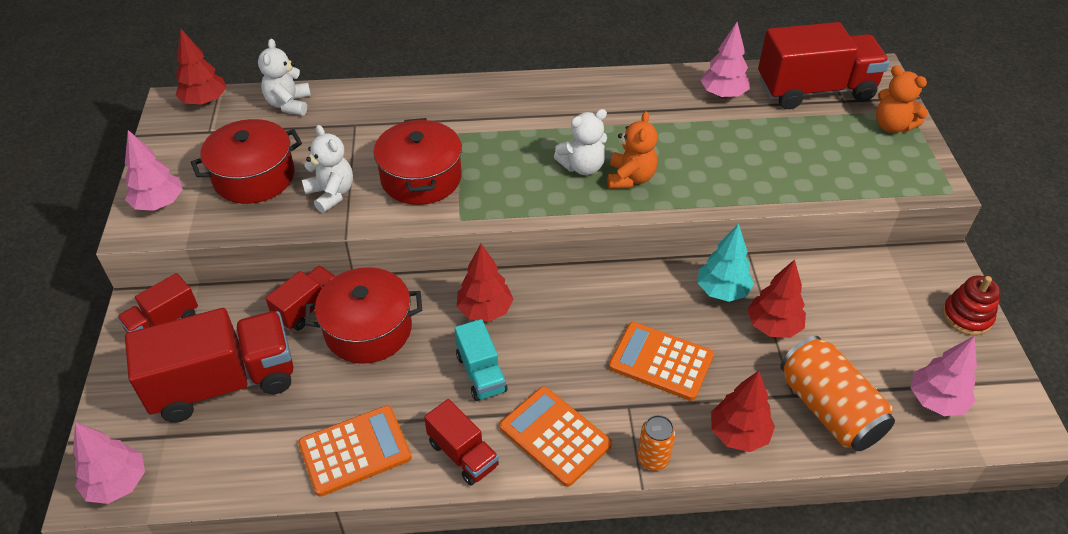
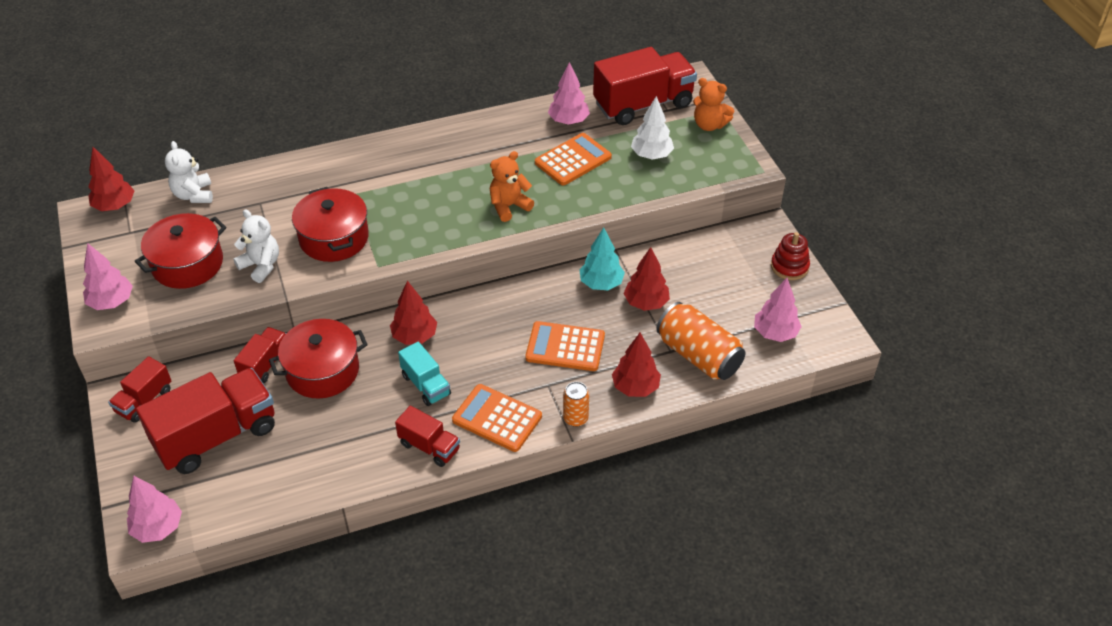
camera: 15 degrees left, 0 degrees up
orange calculator [298,405,412,497] -> orange calculator moved to [535,133,612,185]
white teddy bear [554,109,607,175] -> none
orange teddy bear [607,111,658,189] -> orange teddy bear turned 120 degrees counterclockwise [490,151,534,222]
none -> white tree [631,96,674,160]

